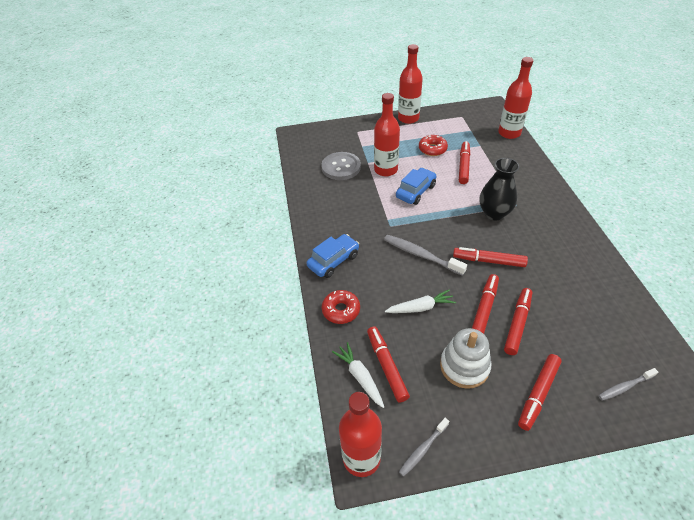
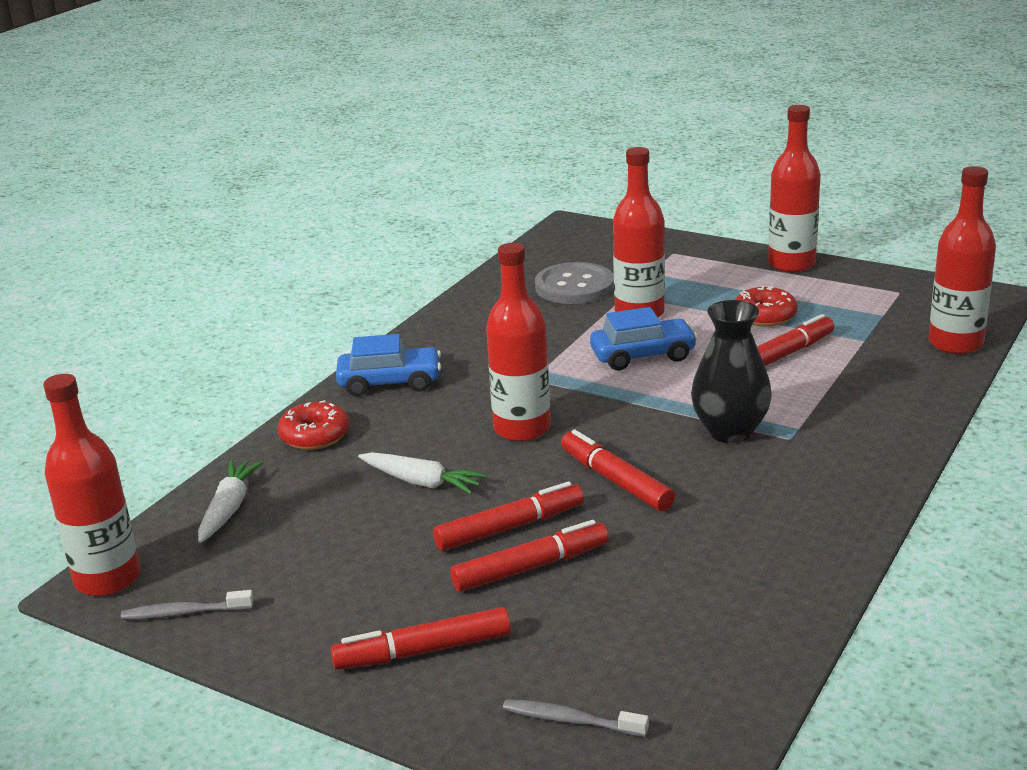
camera: 40 degrees right, 20 degrees down
red marker [367,326,410,402] -> none
grey toothbrush [384,235,467,276] -> red bottle [486,243,551,442]
white stacking toy [440,328,491,389] -> none

